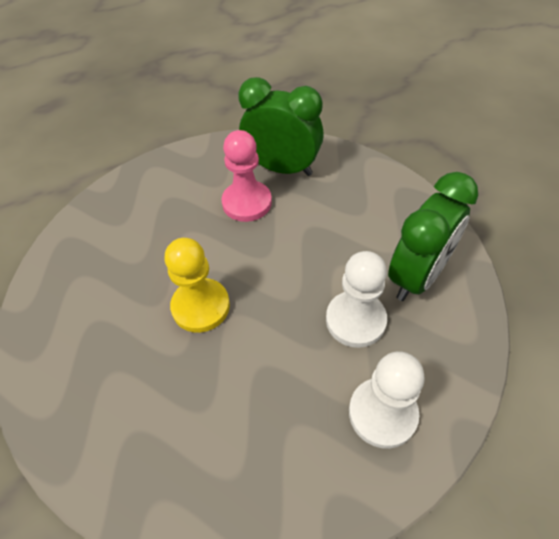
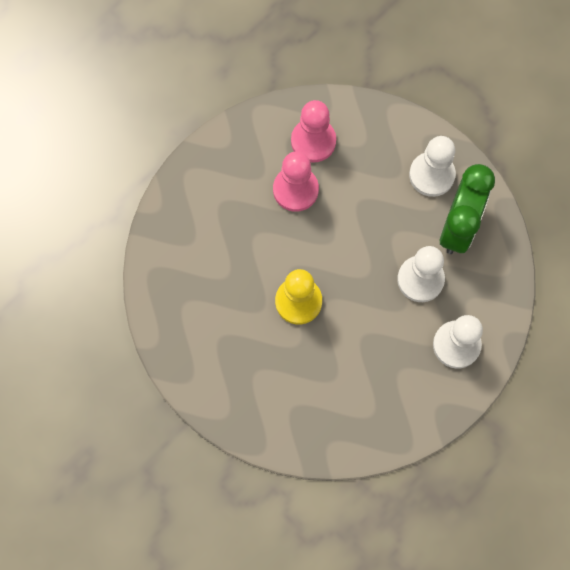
camera: 20 degrees left, 20 degrees up
green clock [238,77,324,176] -> pink pawn [291,100,336,163]
none -> white pawn [409,136,456,197]

